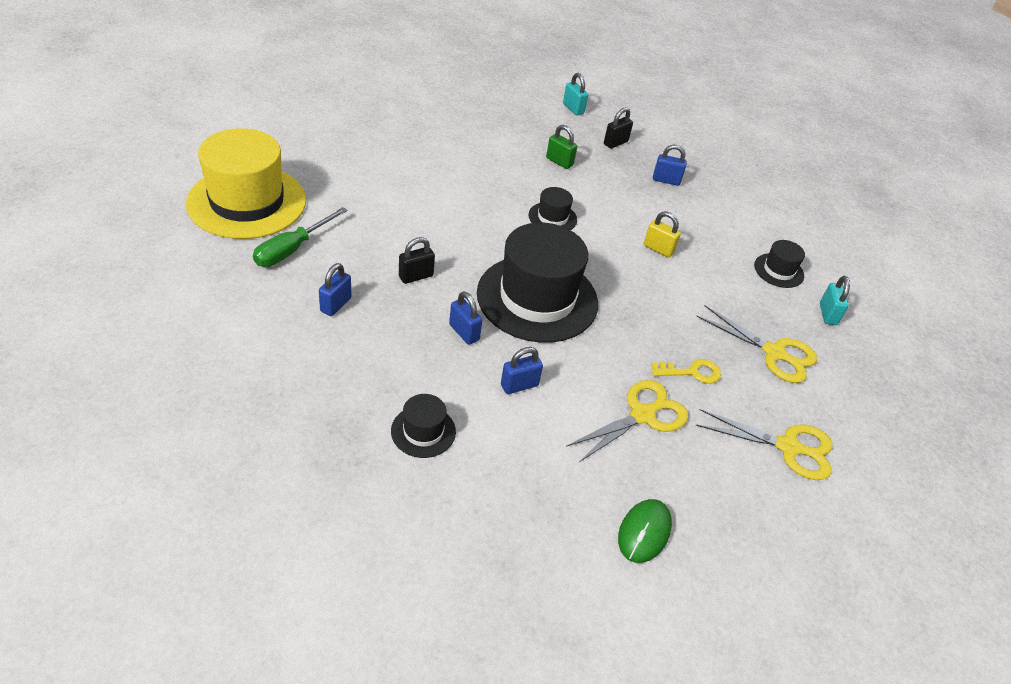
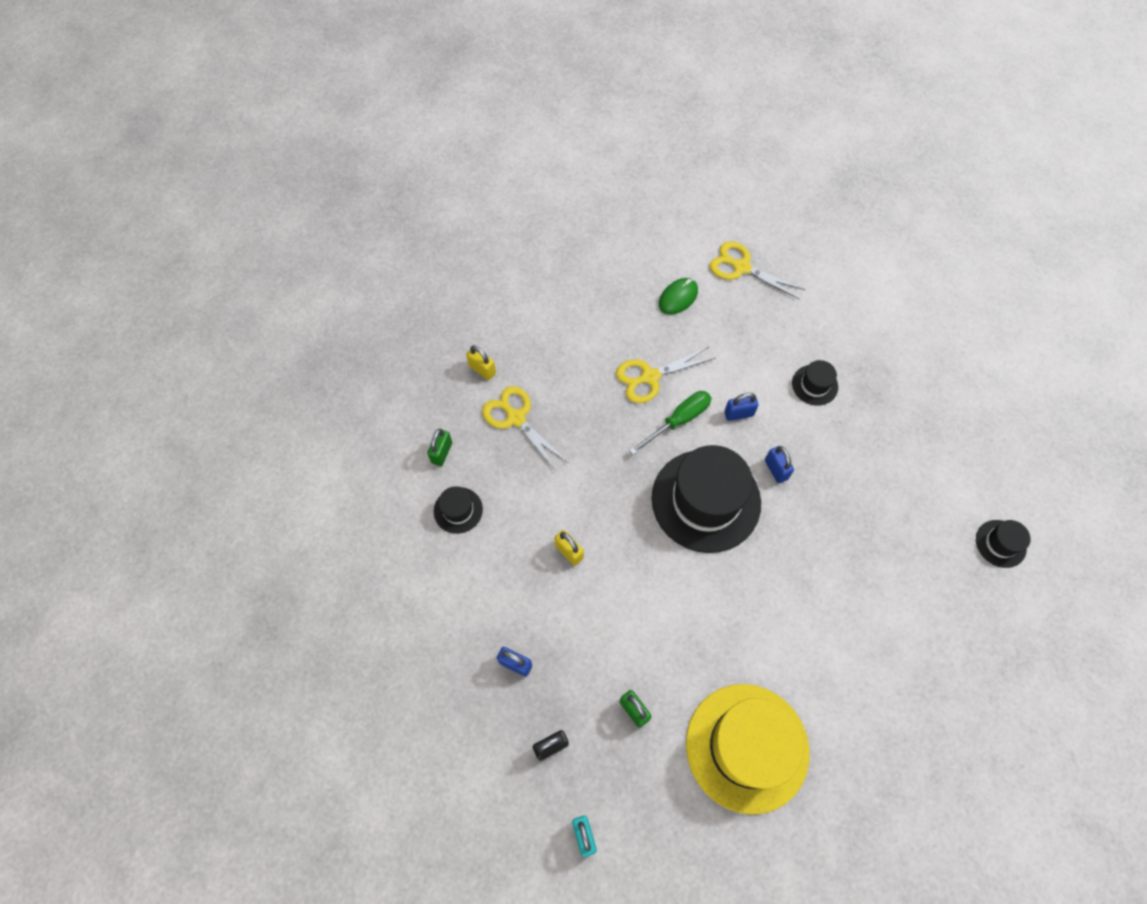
camera: 160 degrees left, 20 degrees up
yellow hat [186,128,306,239] -> yellow hat moved to [686,684,809,815]
green screwdriver [253,207,348,267] -> green screwdriver moved to [629,391,712,455]
blue padlock [319,263,352,316] -> none
black padlock [399,237,435,284] -> none
black hat [529,187,577,230] -> black hat moved to [976,520,1031,568]
yellow key [651,359,721,384] -> none
yellow scissors [696,409,833,480] -> yellow scissors moved to [710,241,805,299]
turquoise padlock [820,276,850,325] -> green padlock [427,429,452,466]
none -> yellow padlock [466,345,496,380]

